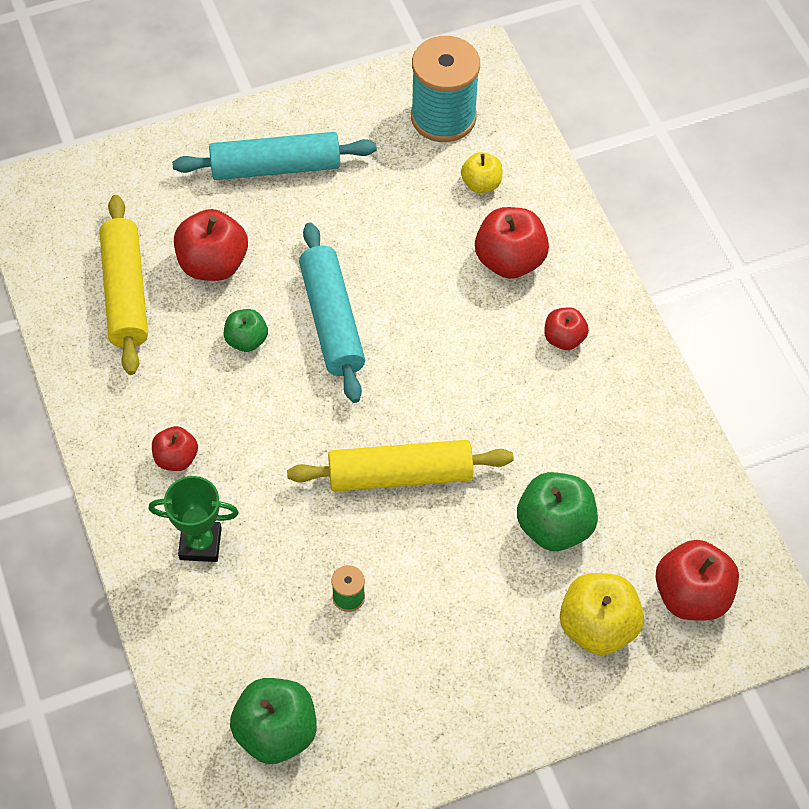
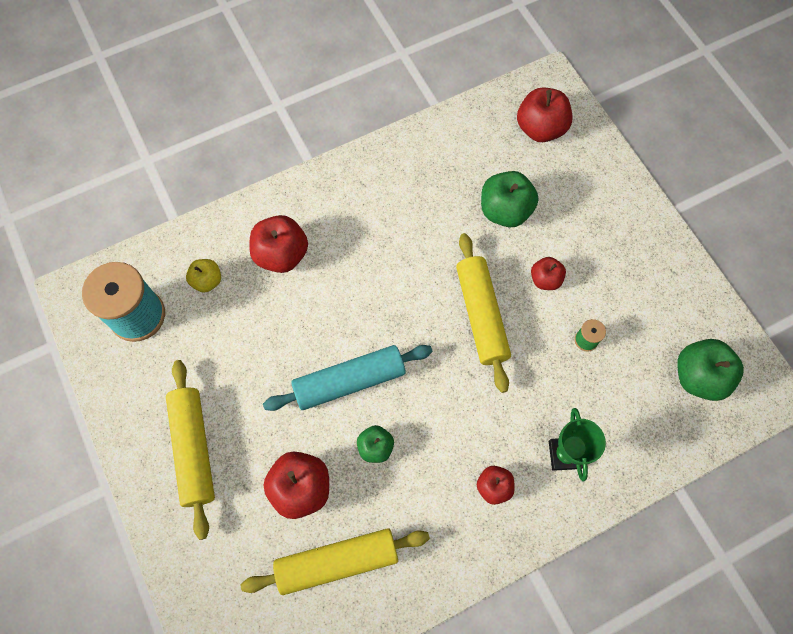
camera: 95 degrees left, 10 degrees up
turquoise rolling pin [172,132,377,180] -> yellow rolling pin [166,360,215,540]
red apple [544,307,589,350] -> red apple moved to [531,257,566,290]
yellow apple [560,573,644,655] -> none

